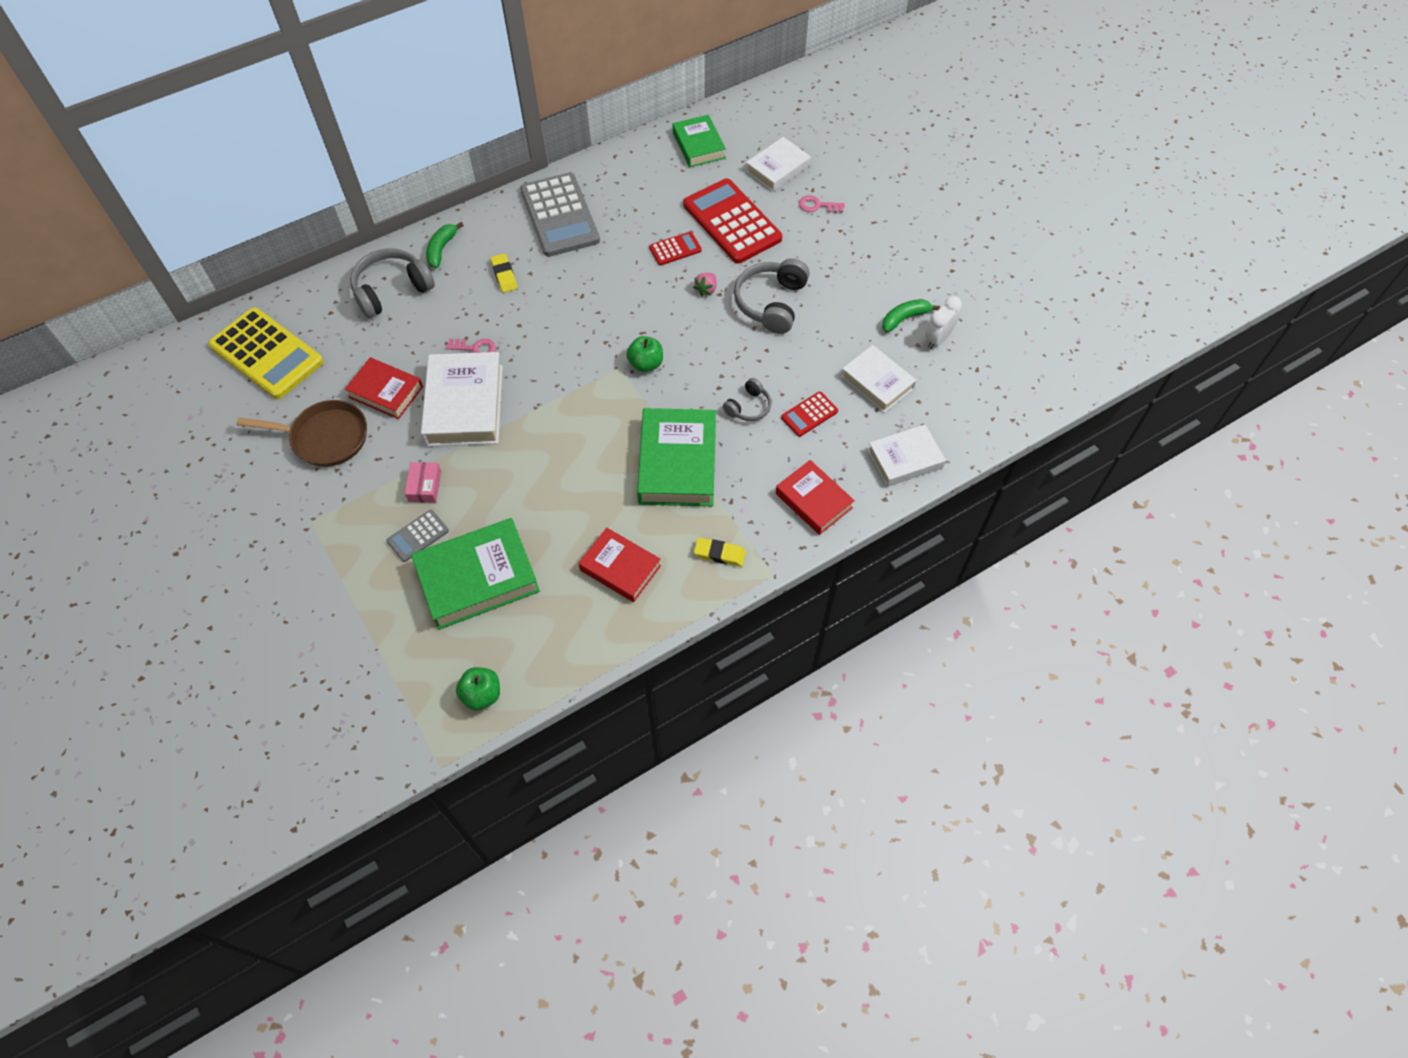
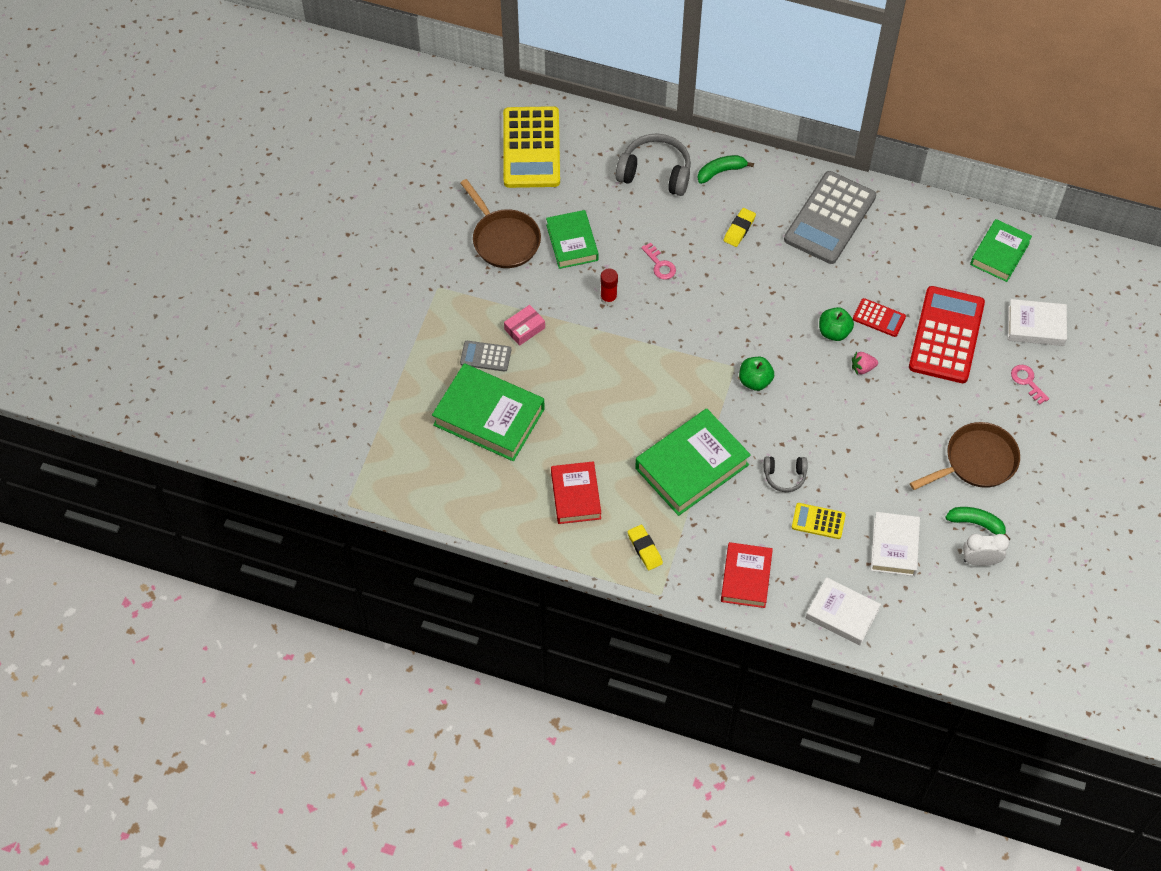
camera: 50 degrees right, 0 degrees up
red book [345,357,423,419] -> green book [546,210,598,269]
white book [421,352,503,447] -> red glue stick [600,268,618,305]
green apple [456,667,500,711] -> green apple moved to [819,307,854,341]
grey headphones [734,258,810,334] -> none
red calculator [781,391,838,437] -> yellow calculator [792,503,846,539]
none -> brown pan [910,422,1020,490]

